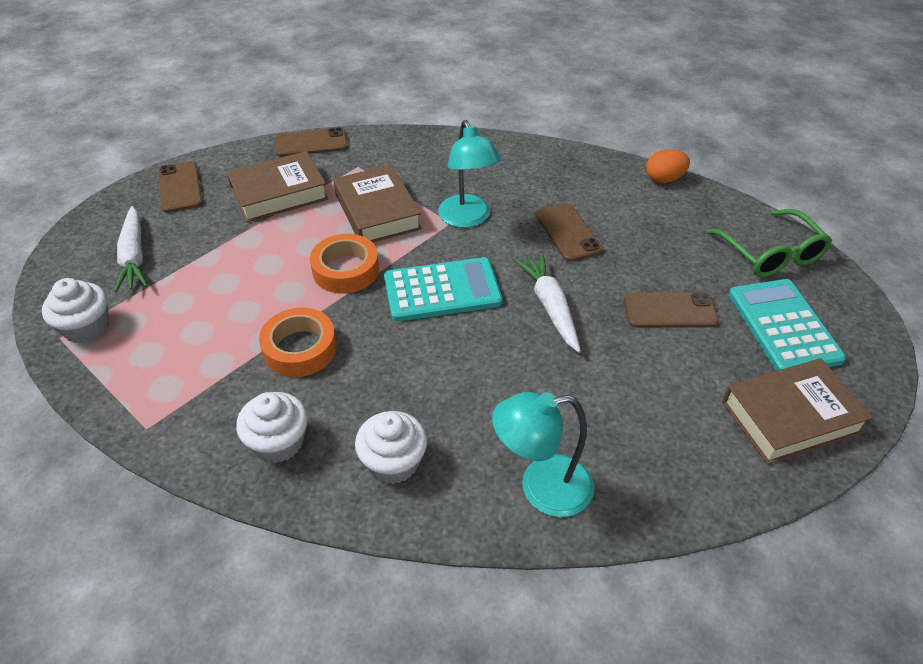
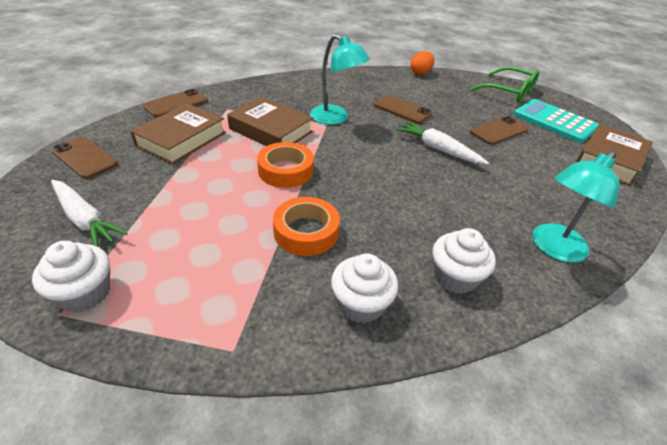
camera: 35 degrees left, 5 degrees down
turquoise calculator [384,257,502,322] -> none

